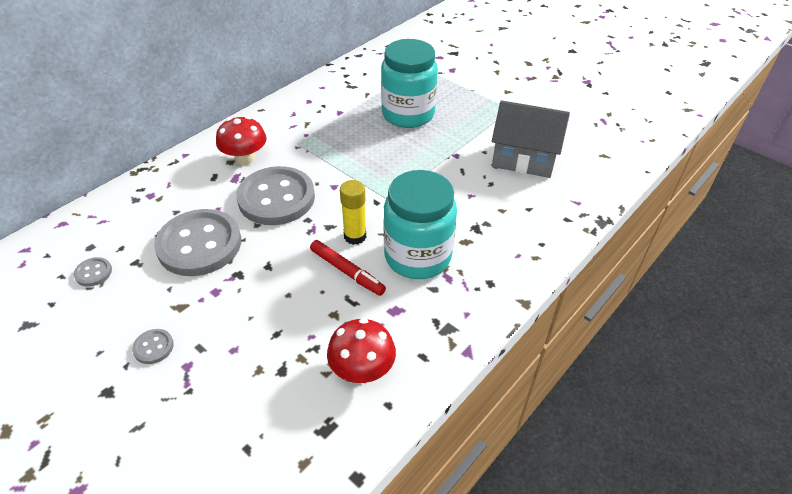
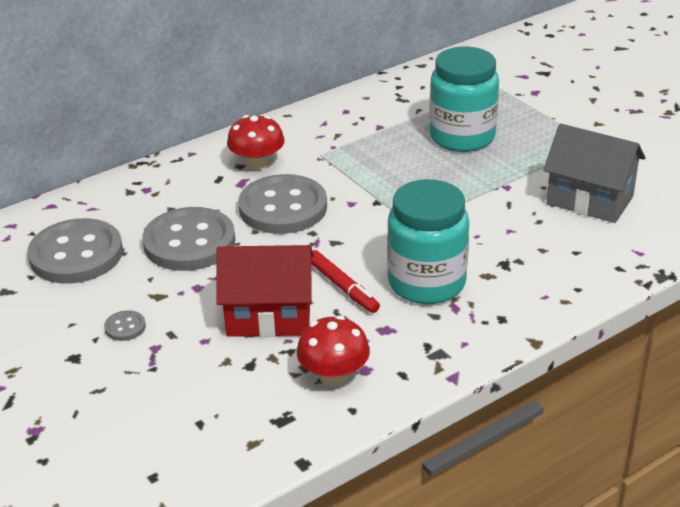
camera: 15 degrees right, 10 degrees down
grey button [74,257,112,287] -> grey button [27,218,123,283], size x2.46
yellow glue stick [340,180,366,245] -> none
none -> red house [216,245,314,337]

